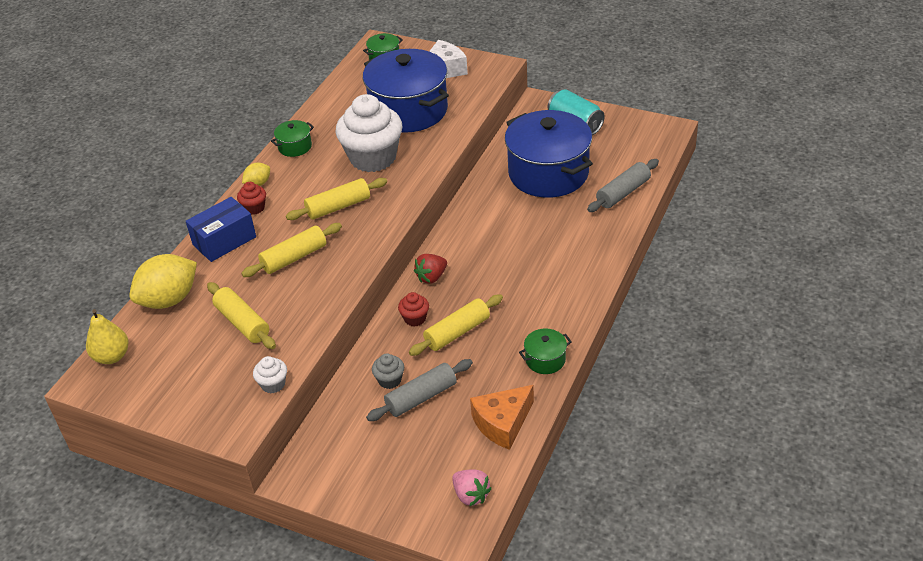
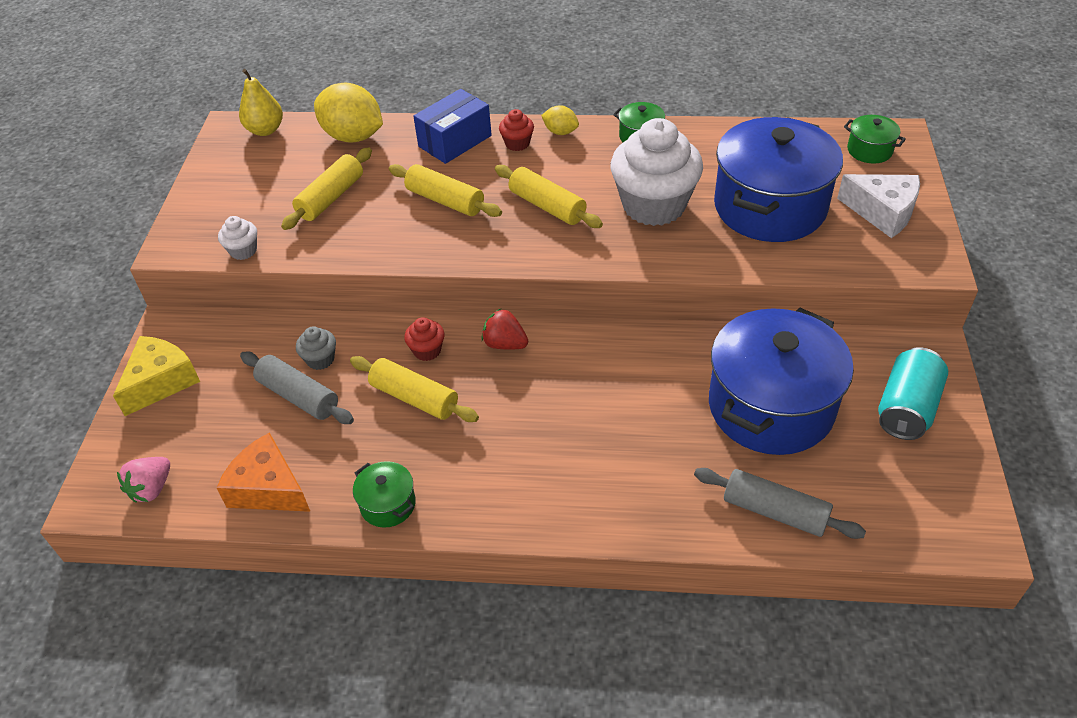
camera: 70 degrees right, 5 degrees up
blue box [186,197,256,262] -> blue box turned 75 degrees counterclockwise [413,89,492,164]
none -> yellow cheese [113,336,200,416]

